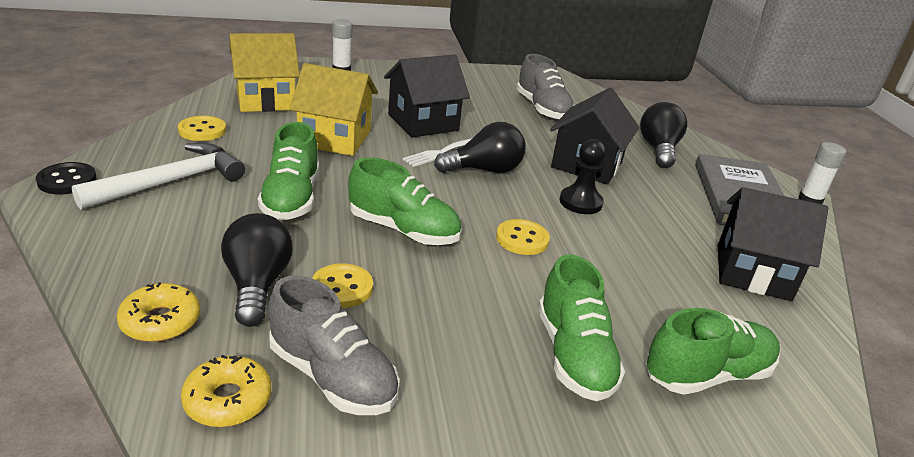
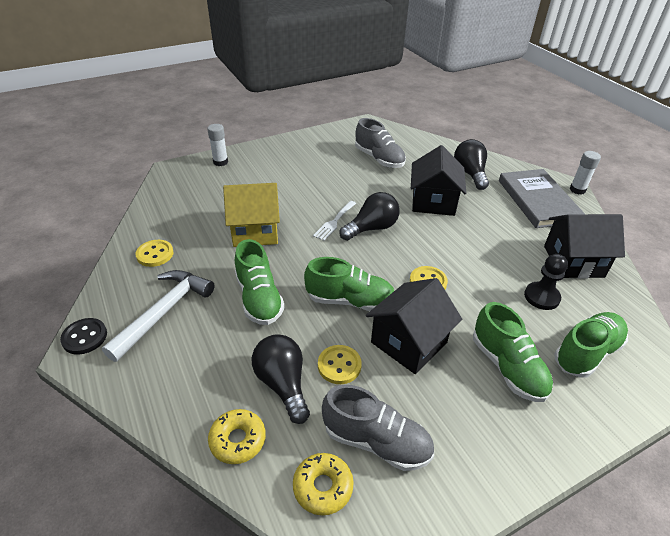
camera: 15 degrees left, 10 degrees up
yellow house [230,33,300,112] -> none
black house [384,54,470,138] -> black house moved to [366,278,462,374]
black pawn [560,139,606,214] -> black pawn moved to [524,254,568,310]

